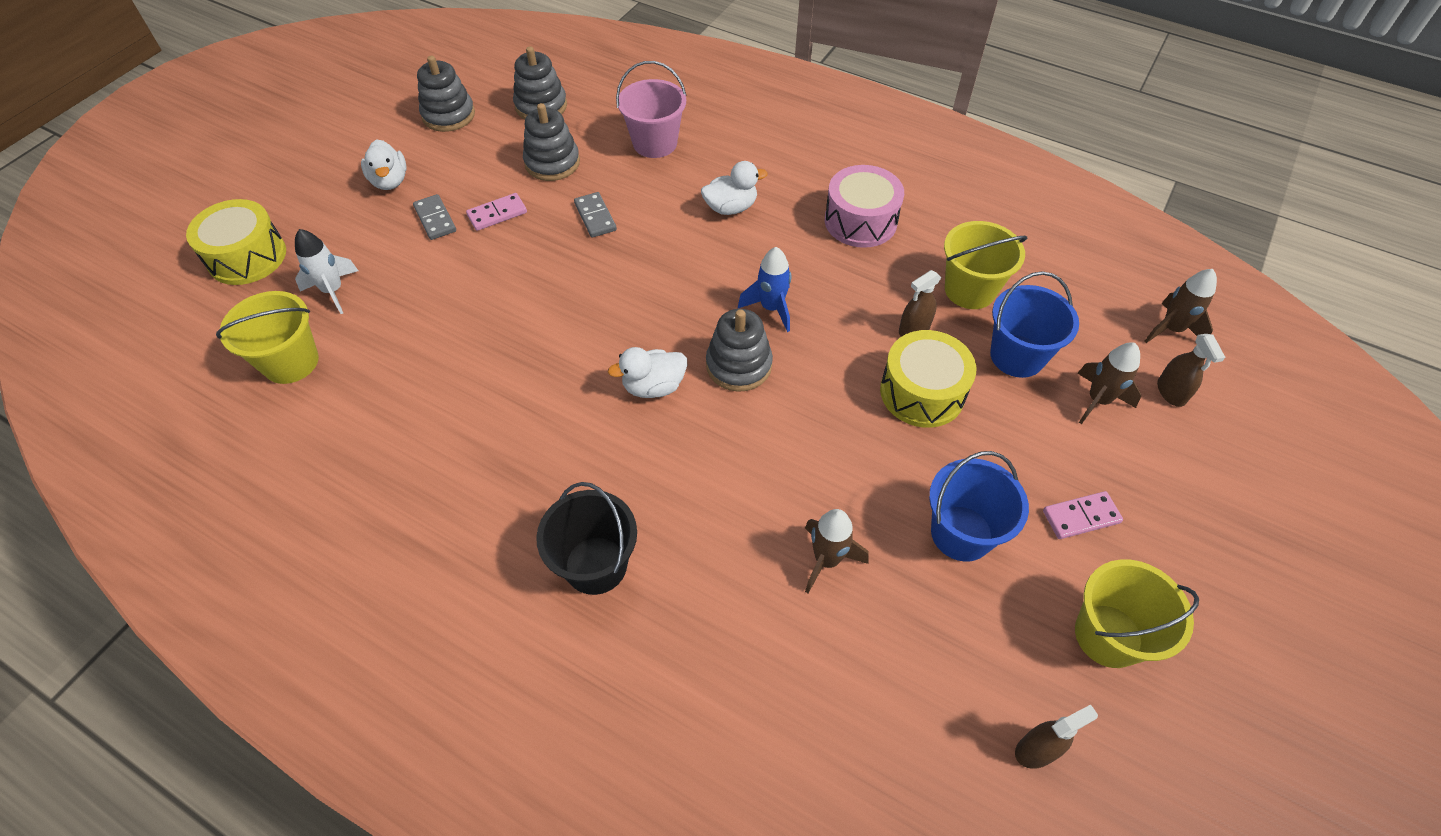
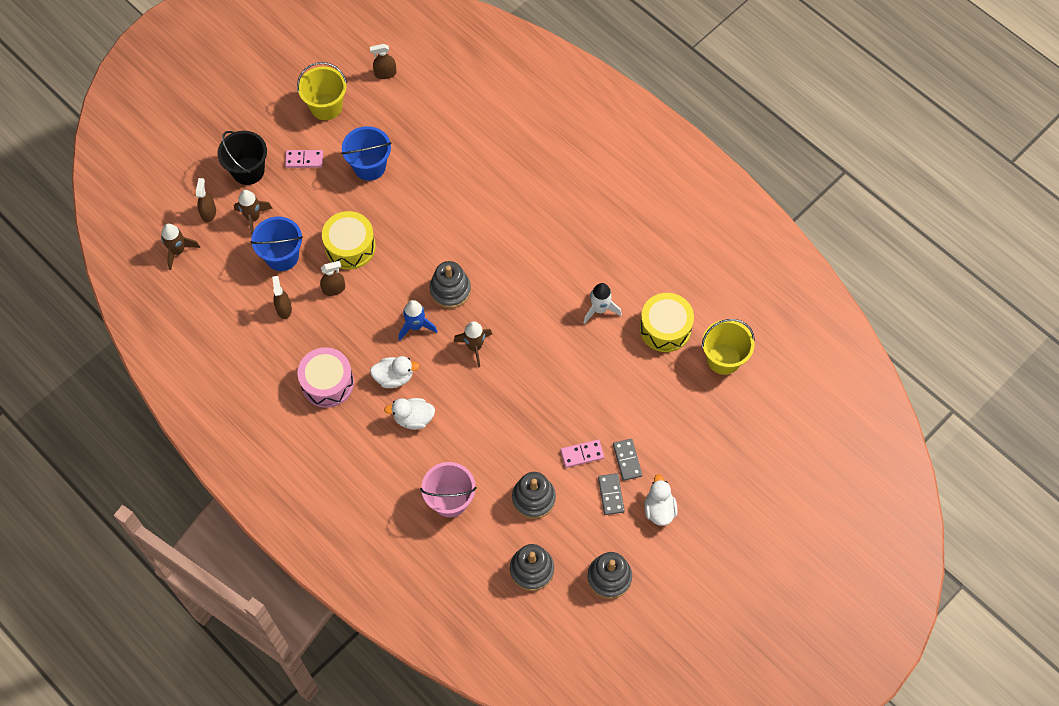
camera: 165 degrees left, 10 degrees up
yellow drum [186,199,286,285] -> yellow drum moved to [640,293,694,352]
white rocket [295,229,358,314] -> white rocket moved to [583,283,622,324]
black bucket [536,482,637,595] -> black bucket moved to [218,131,267,185]
grey domino [574,192,617,238] -> grey domino moved to [598,473,625,515]
white duck [608,347,687,398] -> white duck moved to [370,356,419,388]
brown rocket [805,509,869,593] -> brown rocket moved to [454,321,492,368]
yellow bucket [944,221,1027,309] -> brown spray bottle [272,276,292,319]

